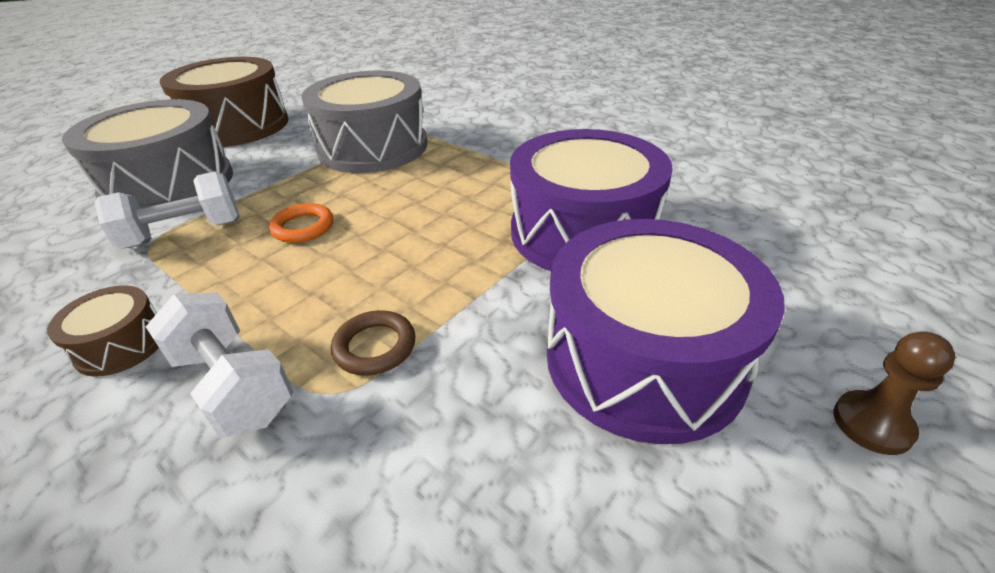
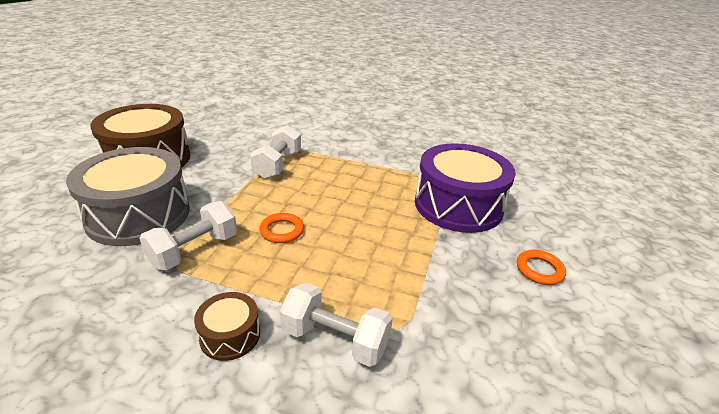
camera: 25 degrees left, 5 degrees down
grey drum [301,71,427,173] -> white dumbbell [250,125,301,179]
brown ring [331,310,415,376] -> none
purple drum [547,219,785,444] -> orange ring [517,250,566,285]
brown pawn [834,331,956,455] -> none

